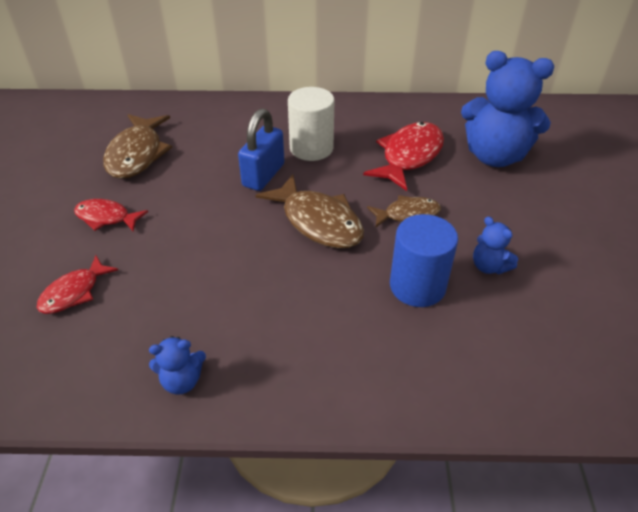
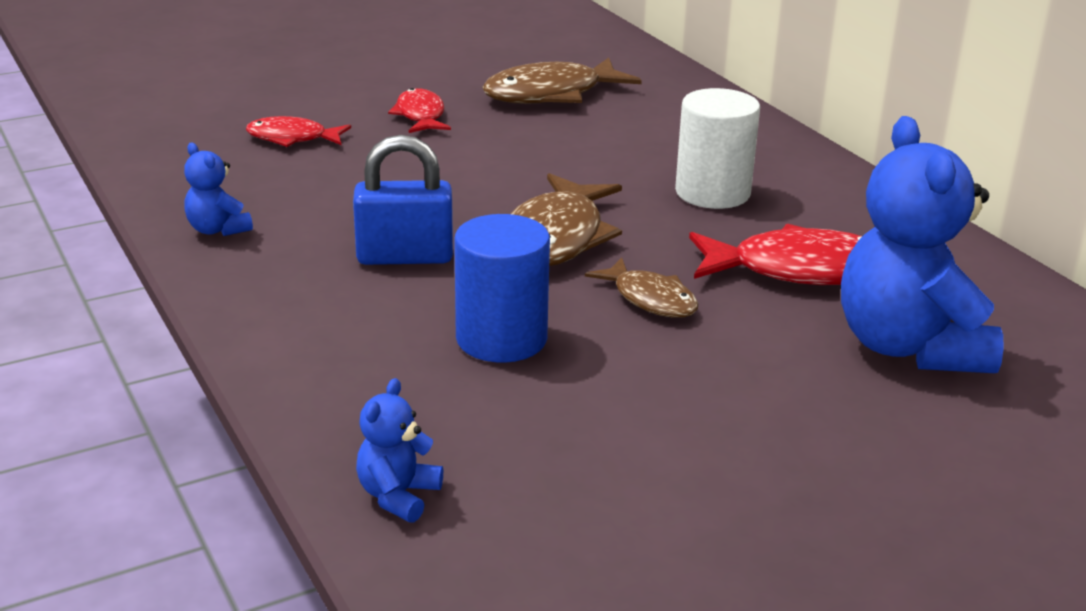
camera: 60 degrees right, 15 degrees down
blue padlock [238,108,284,191] -> blue padlock moved to [353,135,453,265]
blue teddy bear [473,217,518,274] -> blue teddy bear moved to [356,378,443,523]

